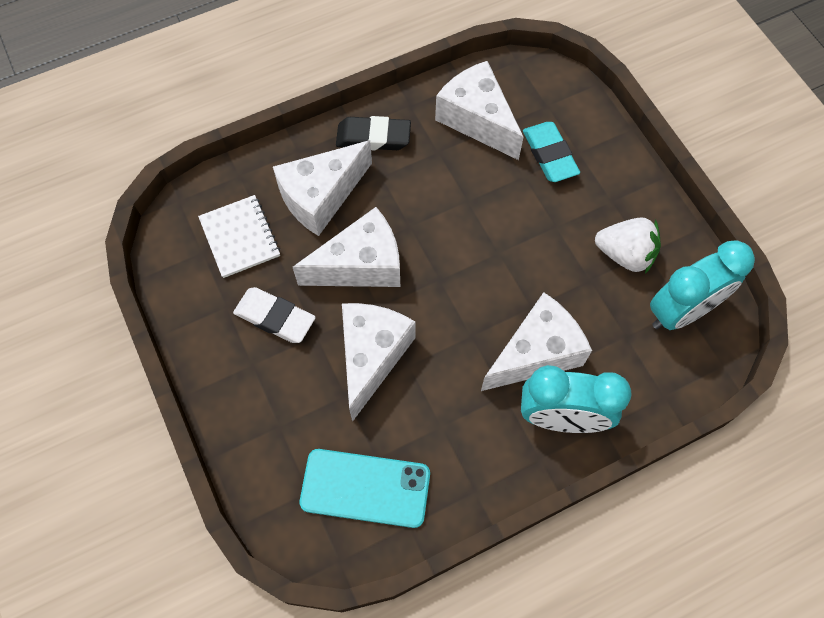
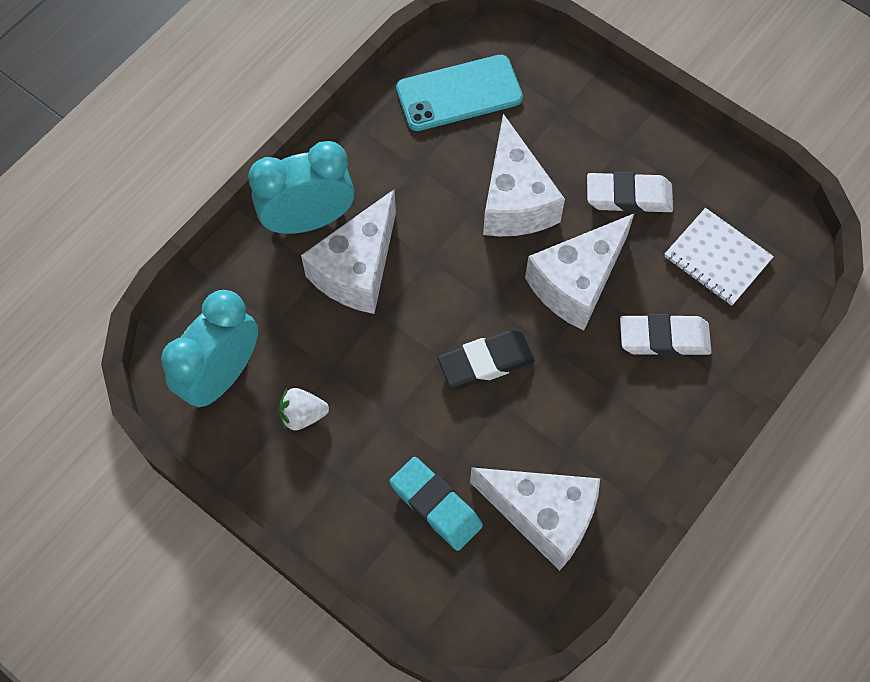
camera: 155 degrees right, 0 degrees up
white cheese [273,140,372,236] -> white eraser [620,314,712,356]
black eraser [336,116,411,150] -> black eraser moved to [438,330,534,389]
white strawberry [595,217,661,274] -> white strawberry [279,388,329,430], size x0.66

